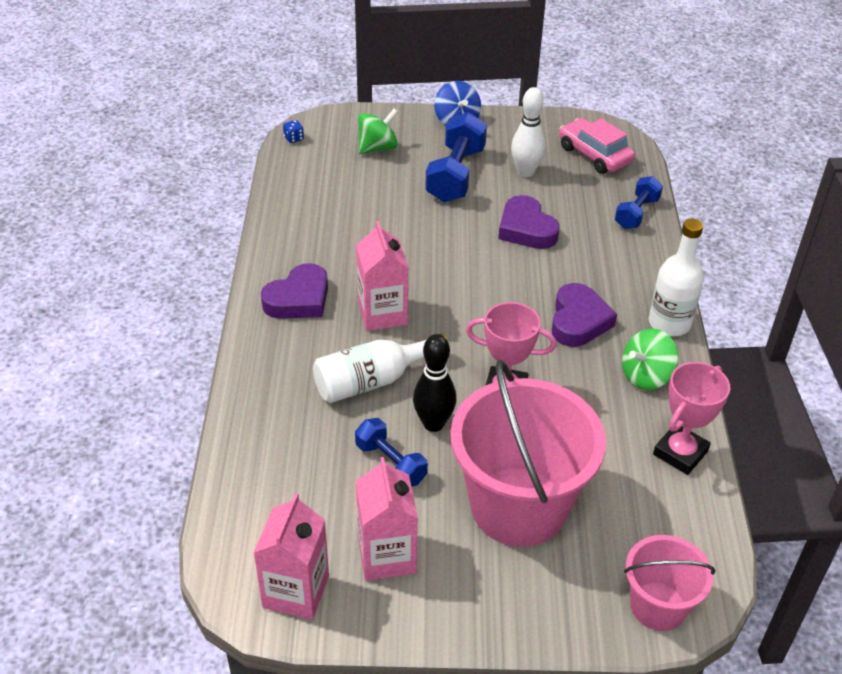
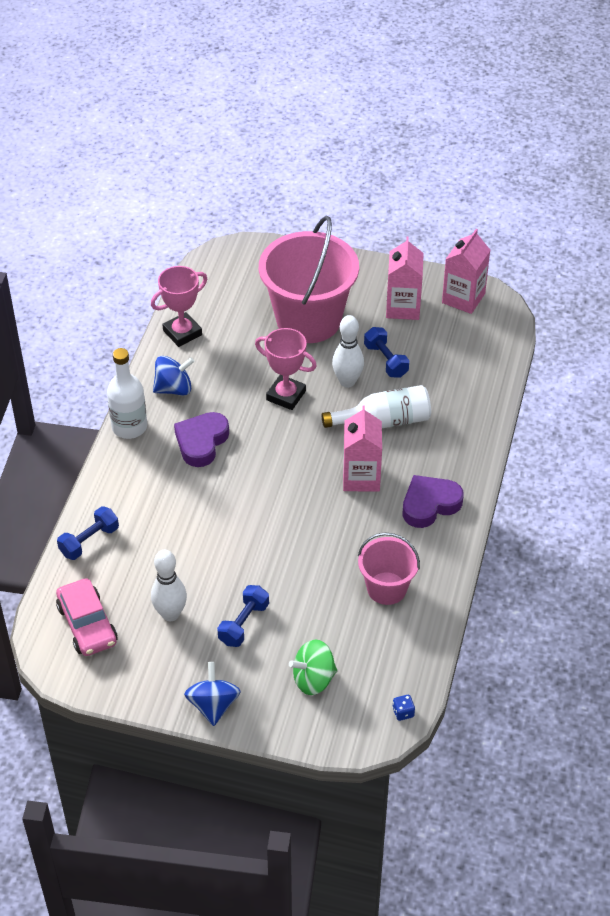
camera: 165 degrees left, 5 degrees up
black bowling pin [413,334,456,432] -> white bowling pin [332,315,364,388]
blue dumbbell [425,112,487,203] -> blue dumbbell [217,585,269,647], size x0.60
purple heart [498,195,560,249] -> none
green spinning top [622,328,678,390] -> blue spinning top [153,356,194,396]
pink bucket [624,535,715,631] -> pink bucket moved to [358,532,420,605]

